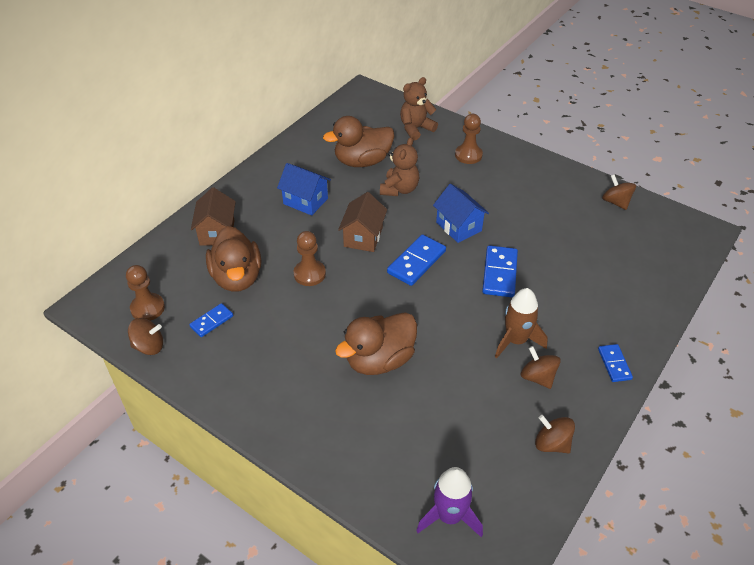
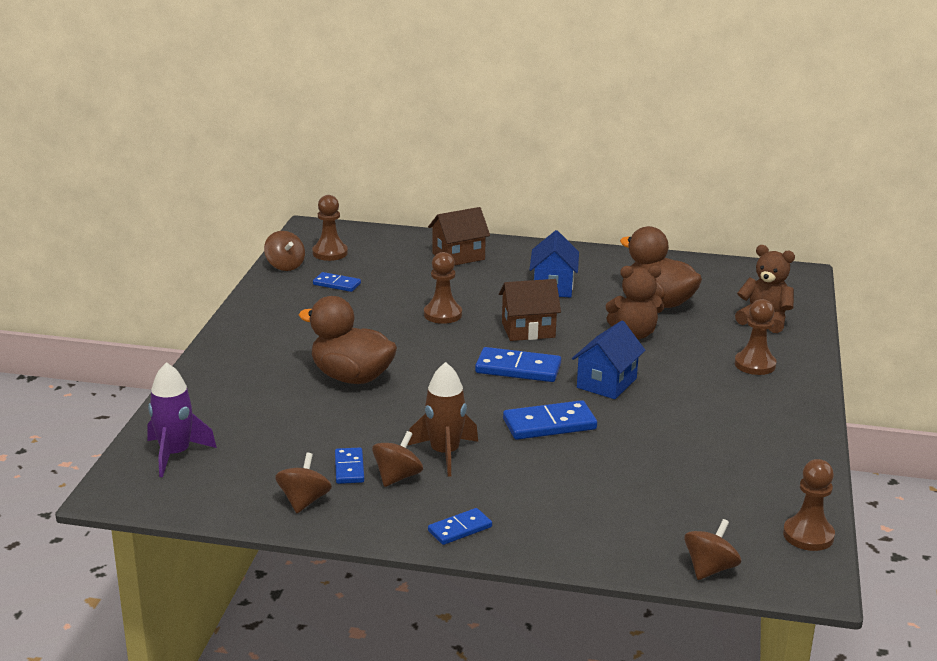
camera: 65 degrees right, 20 degrees down
brown duck [206,226,261,292] -> none
brown spinning top [602,174,636,210] -> brown spinning top moved to [684,519,741,580]
none -> blue domino [335,448,364,484]
none -> brown pawn [783,459,835,551]

